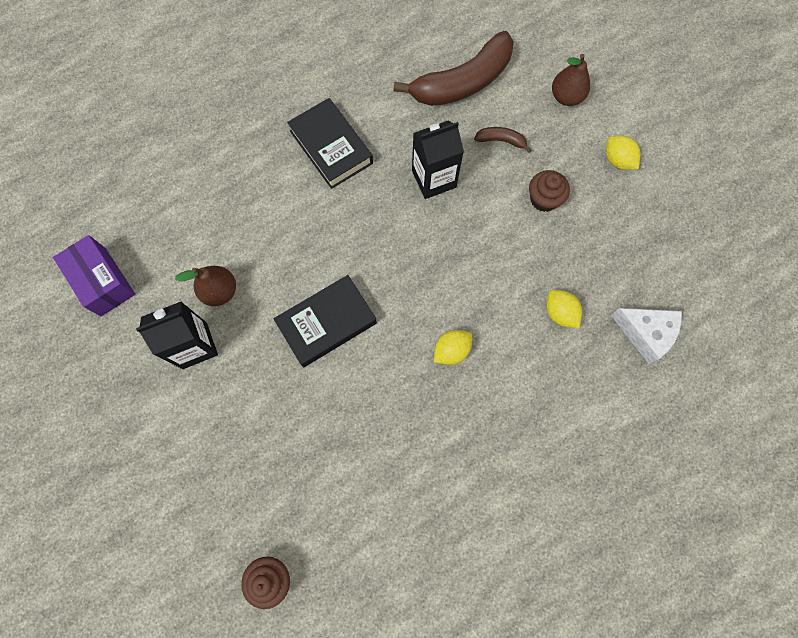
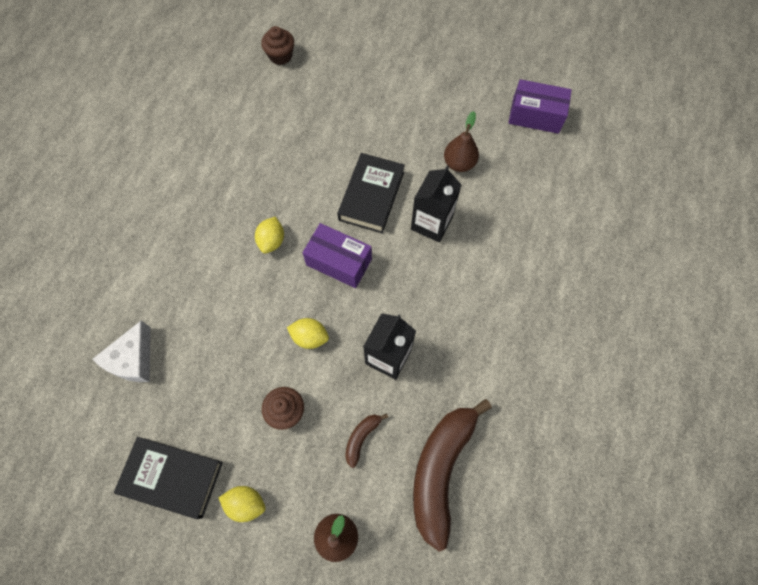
camera: 140 degrees right, 5 degrees down
black carton [136,301,218,369] -> black carton moved to [411,166,461,242]
black book [287,98,373,189] -> black book moved to [114,437,223,519]
brown banana [474,127,532,153] -> brown banana turned 150 degrees clockwise [345,413,388,468]
yellow lemon [546,290,582,328] -> yellow lemon moved to [287,318,329,349]
white cheese [611,308,682,364] -> white cheese turned 60 degrees counterclockwise [93,320,151,382]
none -> purple box [302,223,372,288]

